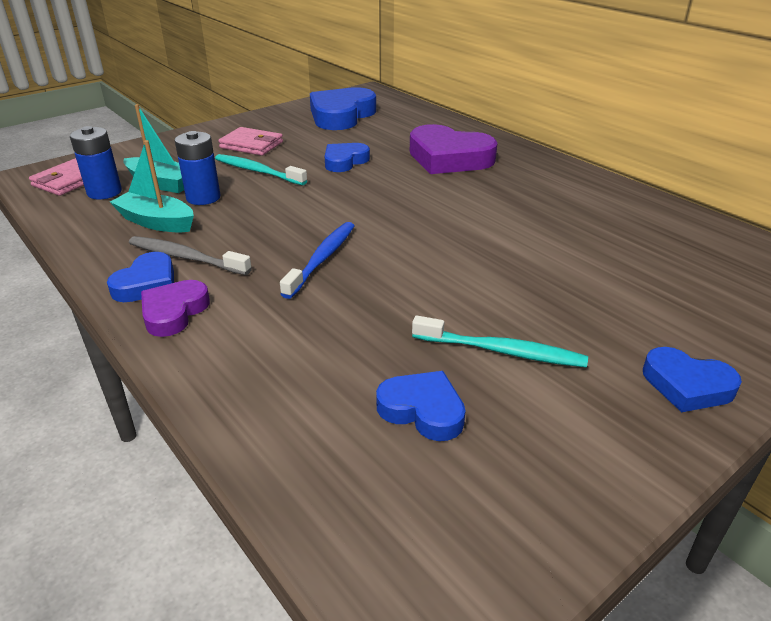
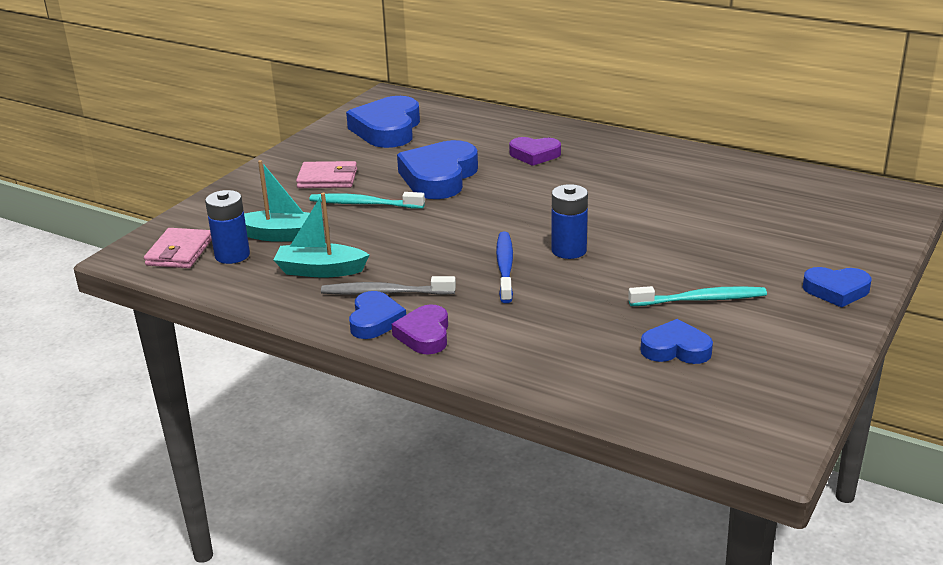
camera: 20 degrees left, 5 degrees down
blue battery [175,131,221,205] -> blue battery moved to [551,184,588,259]
blue heart [325,143,370,172] -> blue heart [397,140,478,199], size x1.75
purple heart [410,124,498,174] -> purple heart [509,137,561,166], size x0.57

